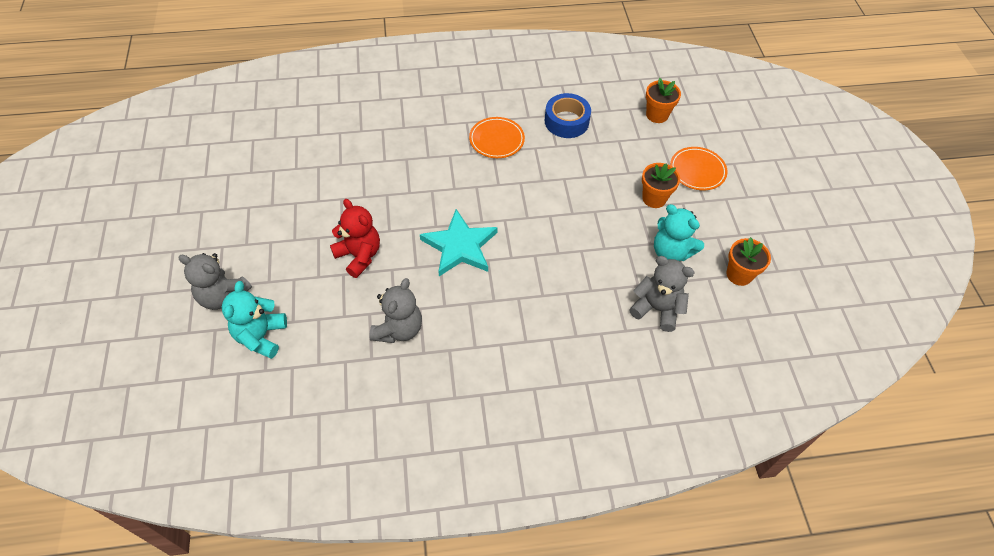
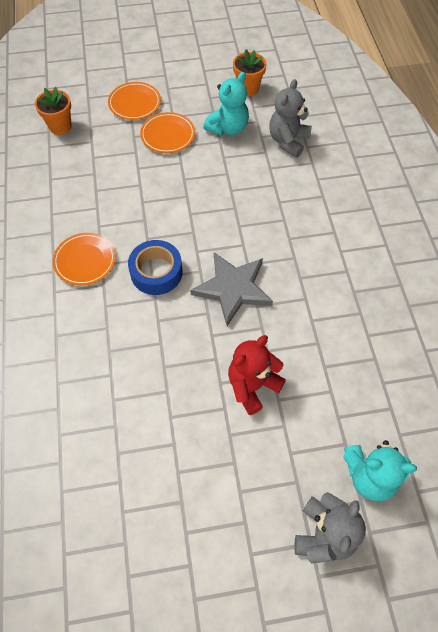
camera: 90 degrees left, 5 degrees up
grey teddy bear [369,278,422,343] -> none
turquoise star [420,209,498,276] -> grey star [190,252,273,326]
blue tape [545,93,591,138] -> blue tape moved to [128,240,182,295]
orange flower pot [642,163,680,208] -> orange plate [140,112,195,153]

